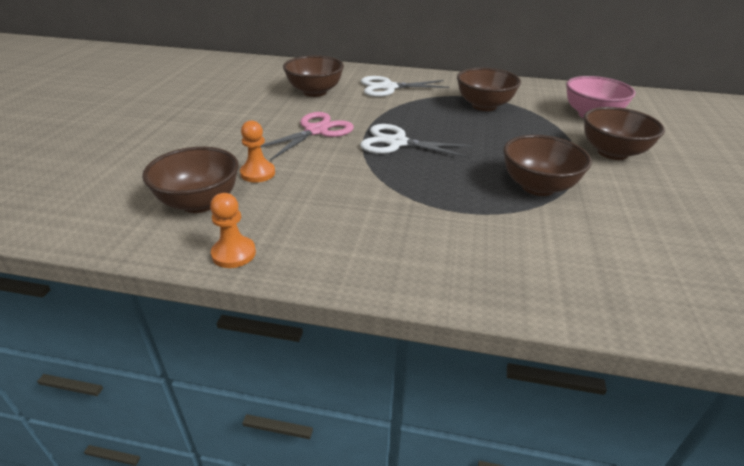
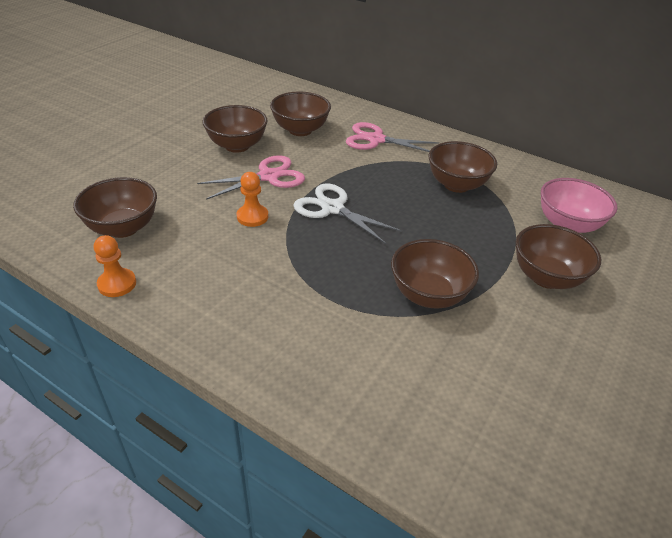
camera: 20 degrees right, 5 degrees up
orange pawn [240,120,275,182] -> orange pawn moved to [237,172,268,227]
white scissors [361,76,449,97] -> pink scissors [346,122,439,152]
none -> brown bowl [202,105,267,153]

